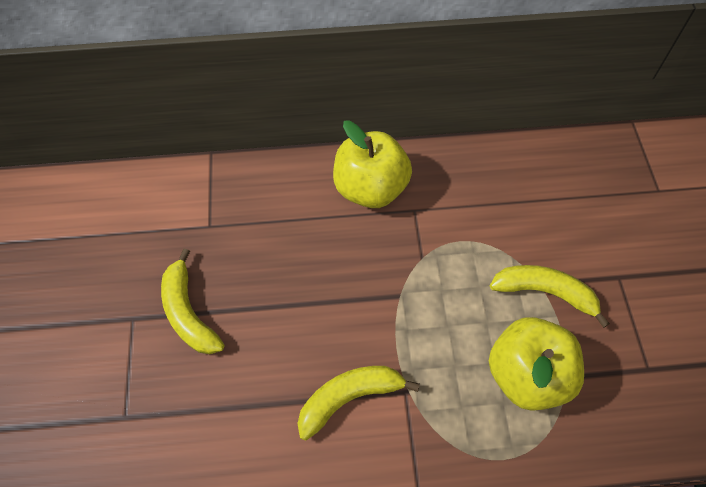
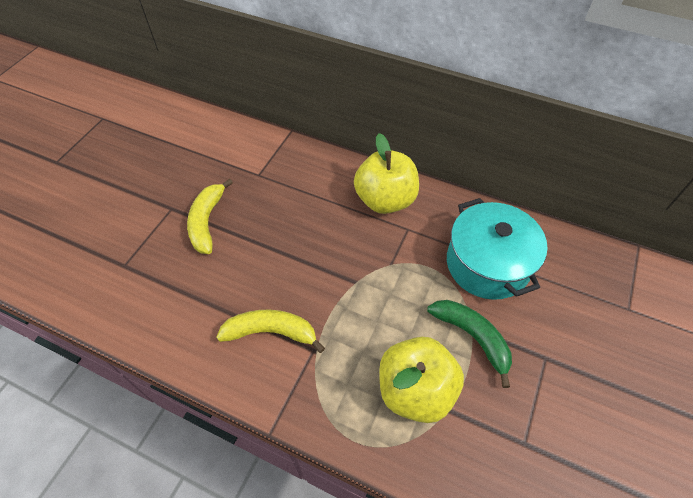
camera: 30 degrees right, 5 degrees down
yellow banana [490,265,610,328] -> green banana [427,300,512,388]
none -> turquoise pot [447,198,548,300]

